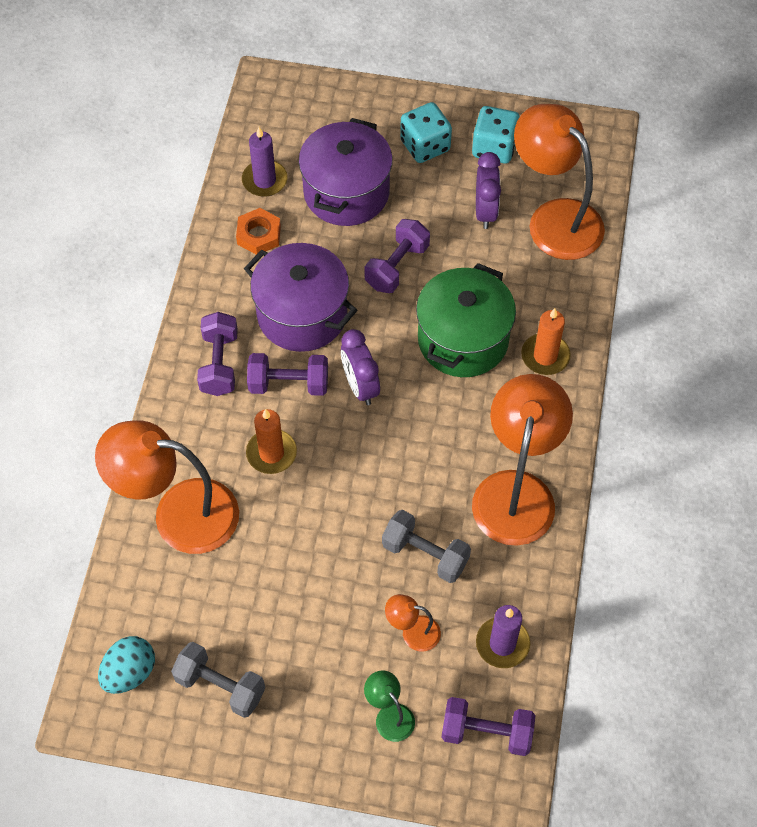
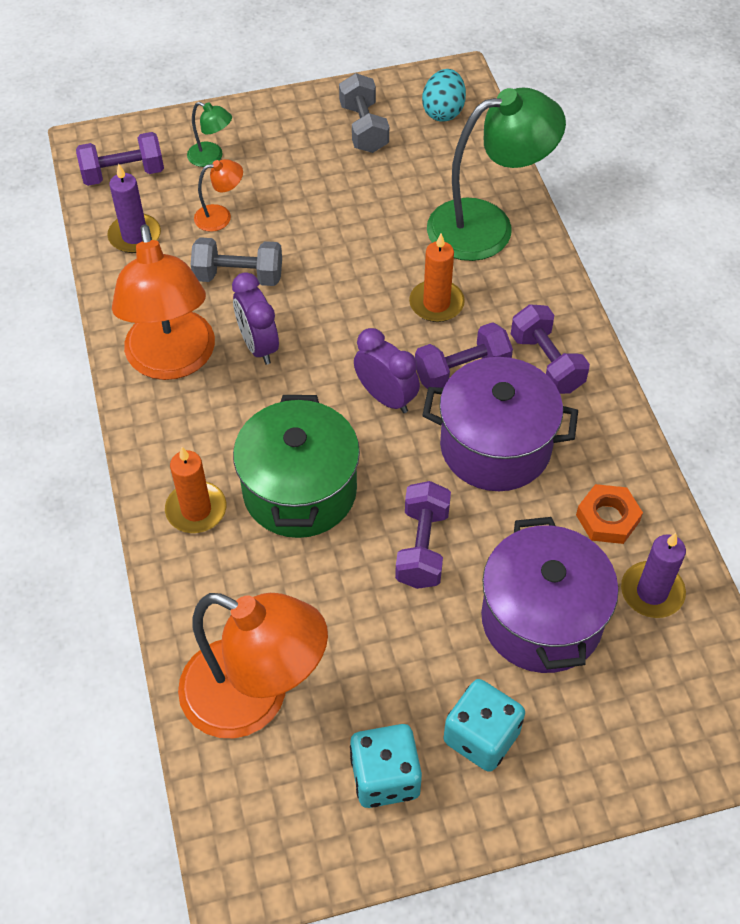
camera: 155 degrees right, 5 degrees down
orange lamp [95,421,239,554] -> green lamp [427,87,566,261]
grey dumbbell [171,642,265,718] -> grey dumbbell turned 75 degrees clockwise [339,73,389,153]
purple clock [476,152,501,229] -> purple clock moved to [232,272,279,365]

